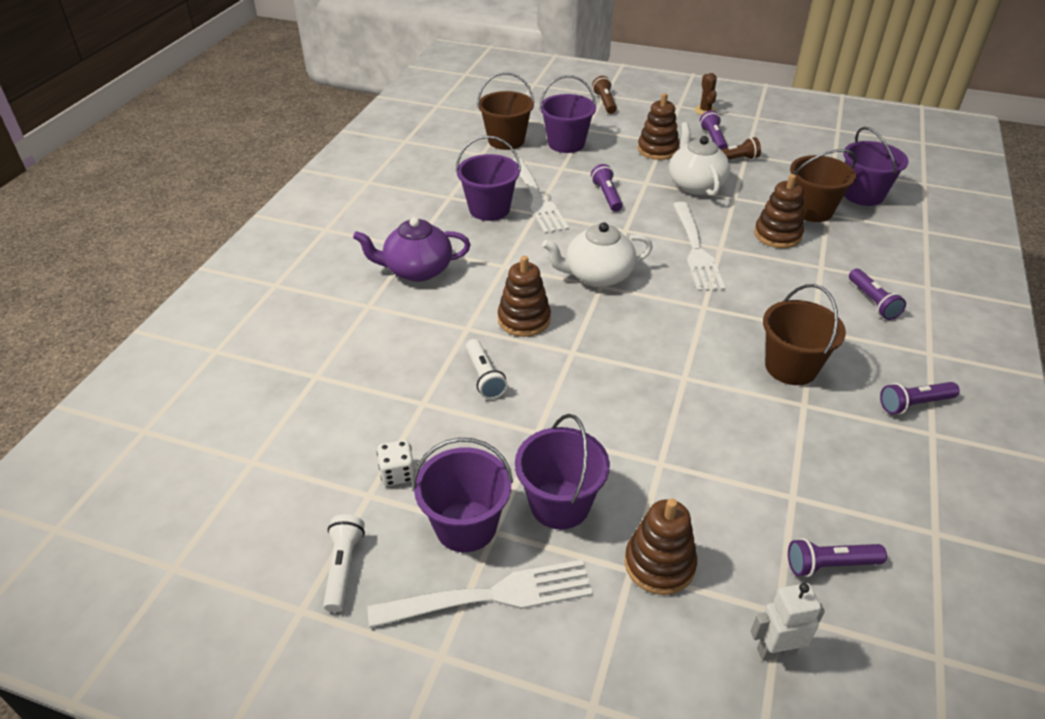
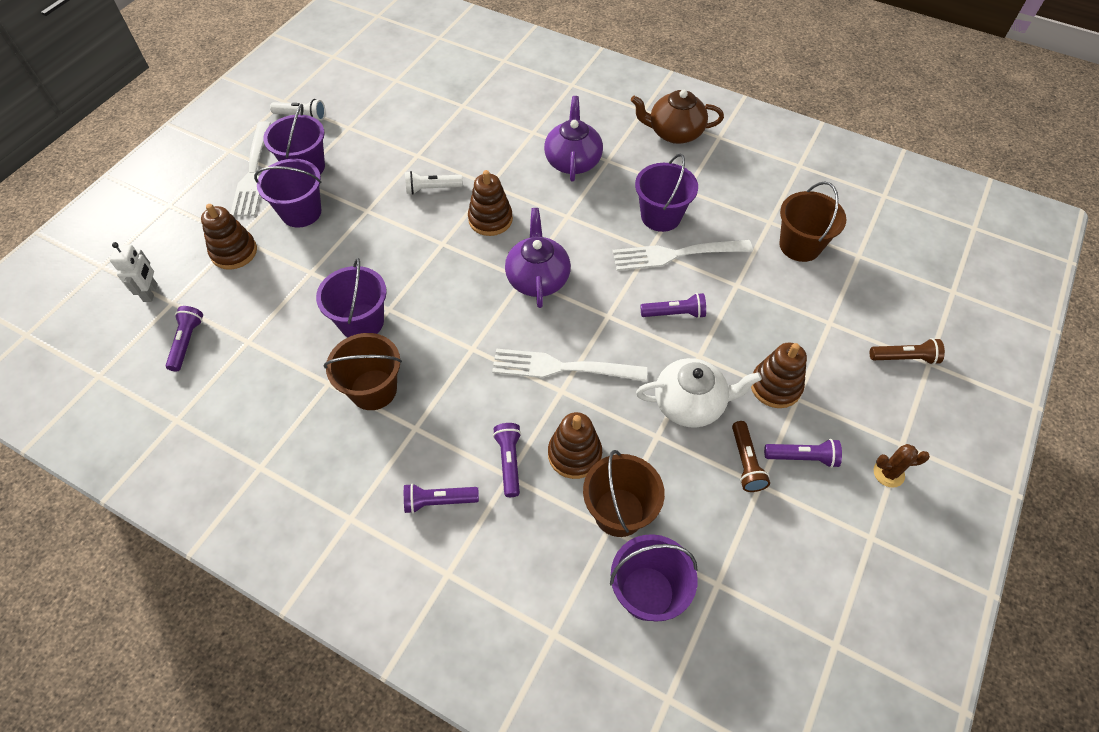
camera: 100 degrees right, 15 degrees up
white dice [377,440,415,486] -> none
purple bucket [540,75,596,153] -> purple bucket moved to [316,258,387,337]
white teapot [542,222,653,287] -> purple teapot [505,208,571,308]
purple flashlight [880,382,960,414] -> purple flashlight moved to [493,423,521,497]
none -> brown teapot [631,90,724,144]

